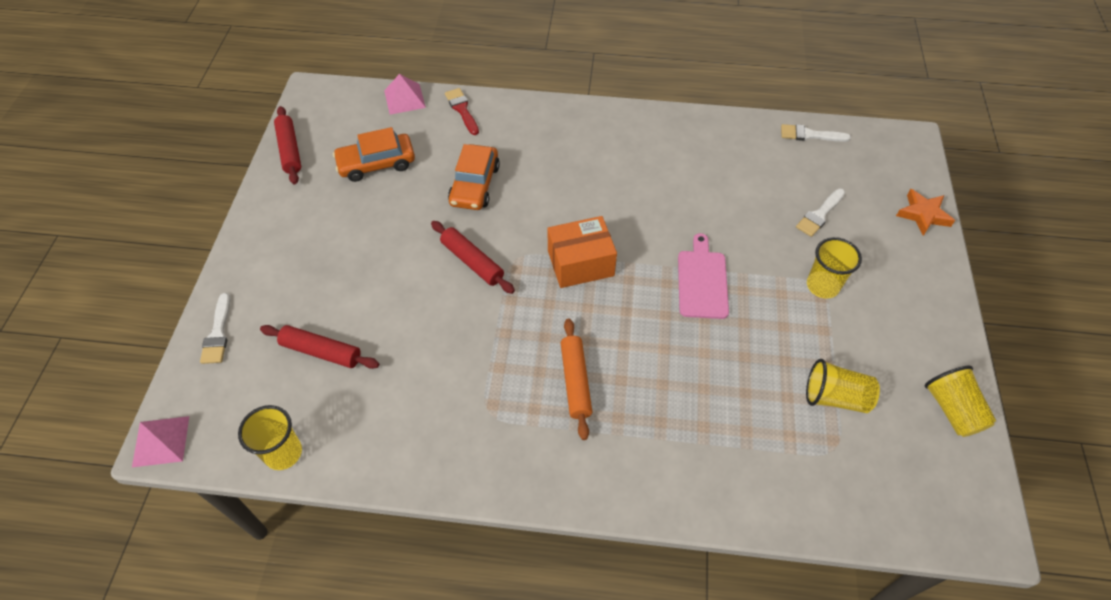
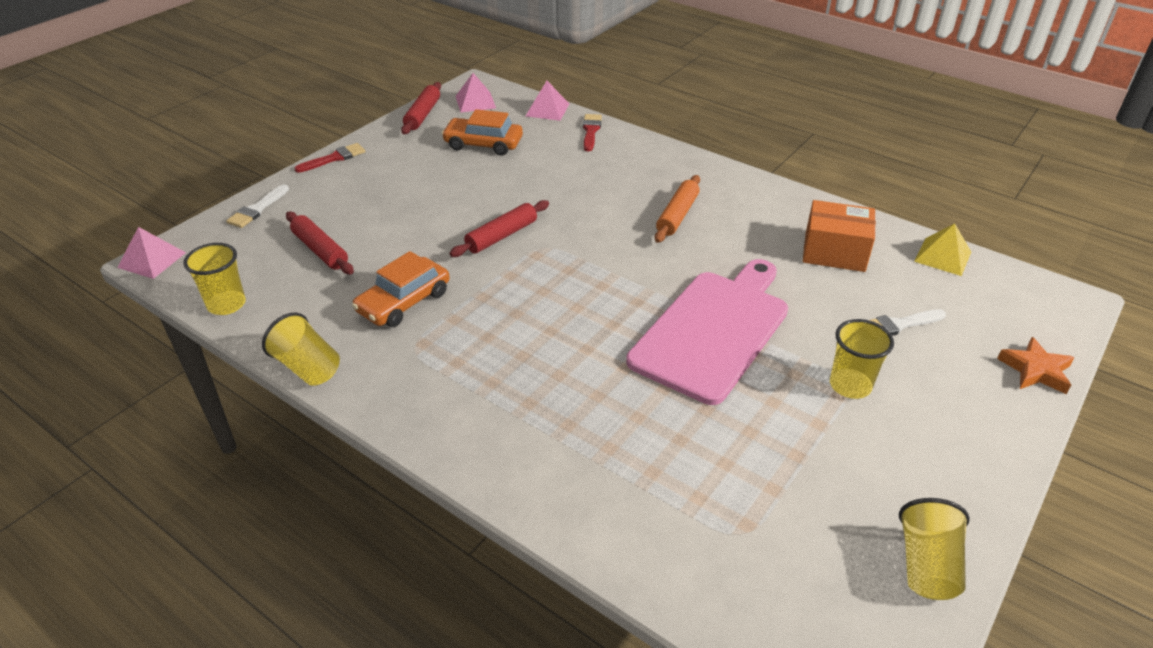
camera: 30 degrees right, 15 degrees down
red rolling pin [431,221,515,294] -> red rolling pin turned 60 degrees clockwise [449,200,549,257]
orange car [448,144,500,210] -> orange car moved to [352,251,450,327]
orange box [547,216,617,288] -> orange box moved to [803,200,876,272]
orange rolling pin [561,318,592,440] -> orange rolling pin moved to [655,175,700,243]
pink cutting board [678,233,729,319] -> pink cutting board [626,259,788,405], size x1.83
white brush [781,124,851,142] -> yellow pyramid [914,223,971,276]
yellow cup [806,359,880,413] -> yellow cup moved to [262,312,340,386]
none -> red brush [294,143,366,173]
none -> pink pyramid [456,73,496,112]

